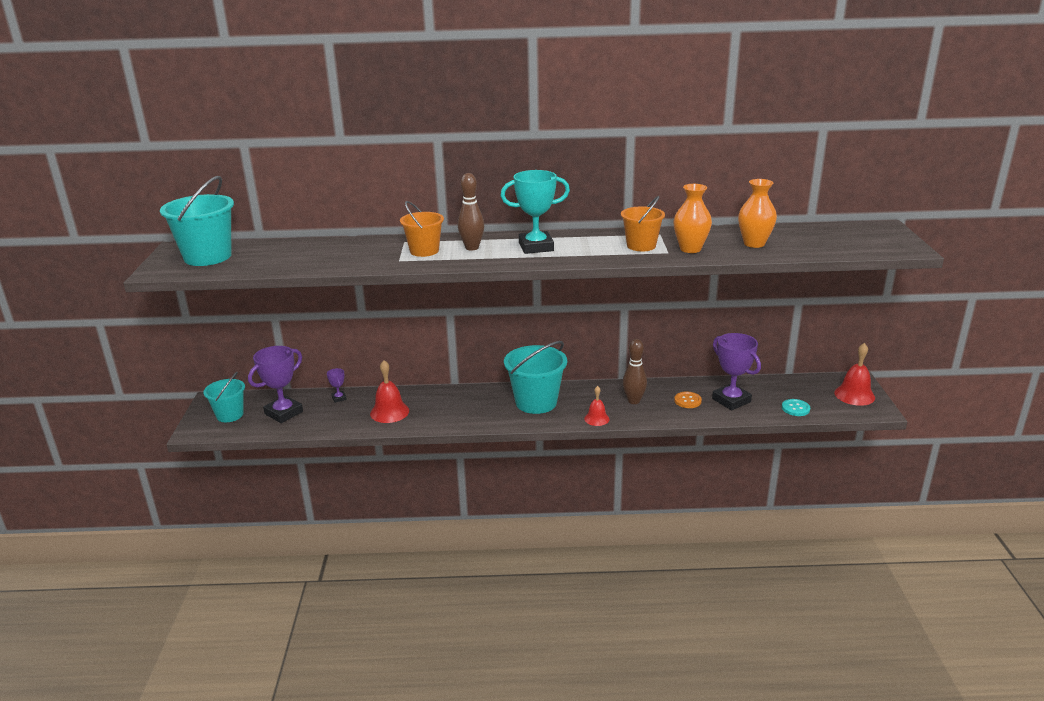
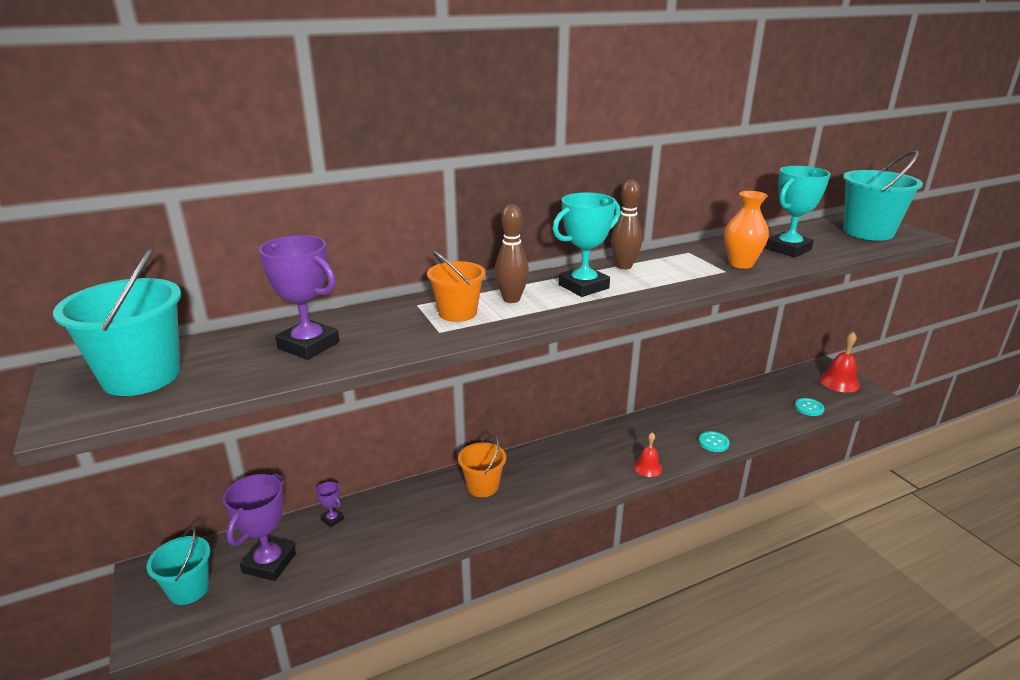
camera: 25 degrees left, 0 degrees up
red bell [370,360,409,423] -> none
turquoise bucket [504,341,567,414] -> turquoise bucket moved to [843,150,923,241]
orange bucket [621,196,665,251] -> orange bucket moved to [458,434,506,497]
brown bowling pin [623,339,647,404] -> brown bowling pin moved to [611,180,642,269]
orange button [674,392,702,408] -> none
purple trophy [712,333,761,410] -> purple trophy moved to [259,235,340,360]
orange vase [738,179,777,248] -> turquoise trophy [766,166,830,257]
none -> turquoise button [699,431,730,452]

